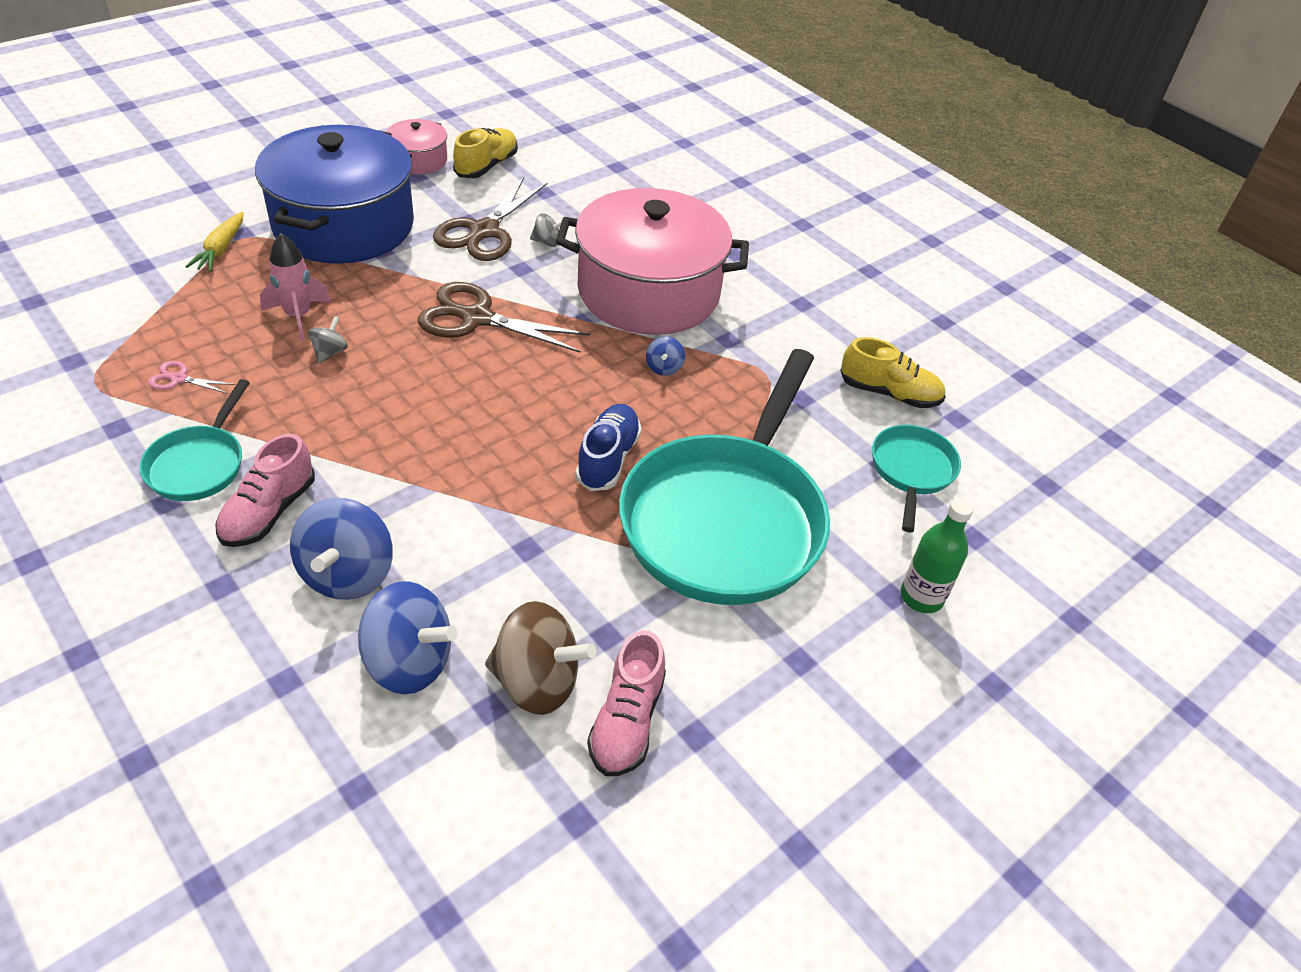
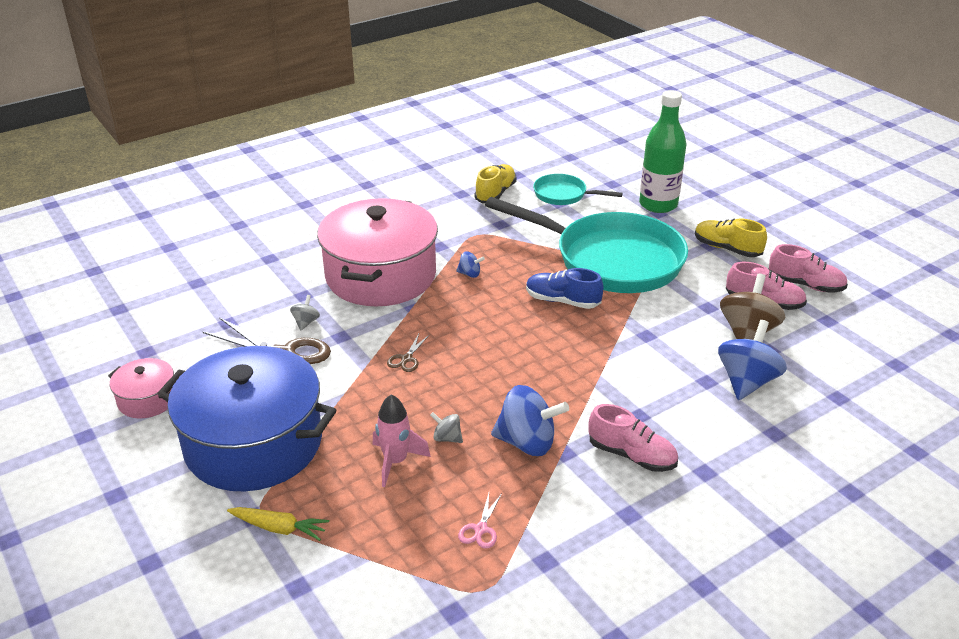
camera: 80 degrees left, 10 degrees down
turquoise pan [139,379,250,501] -> none
blue spinning top [290,498,393,600] -> blue spinning top moved to [491,385,569,456]
brown scissors [418,282,591,353] -> brown scissors [387,334,429,372], size x0.45
yellow shoe [453,128,518,178] -> yellow shoe moved to [695,219,767,257]
green bottle [901,498,974,613] -> green bottle [639,90,686,213], size x1.59
none -> pink shoe [769,244,848,293]

